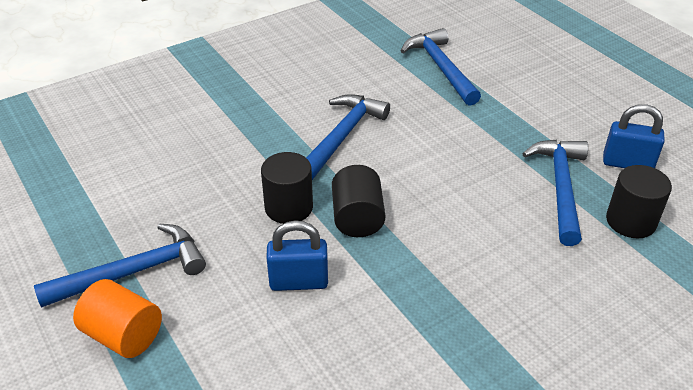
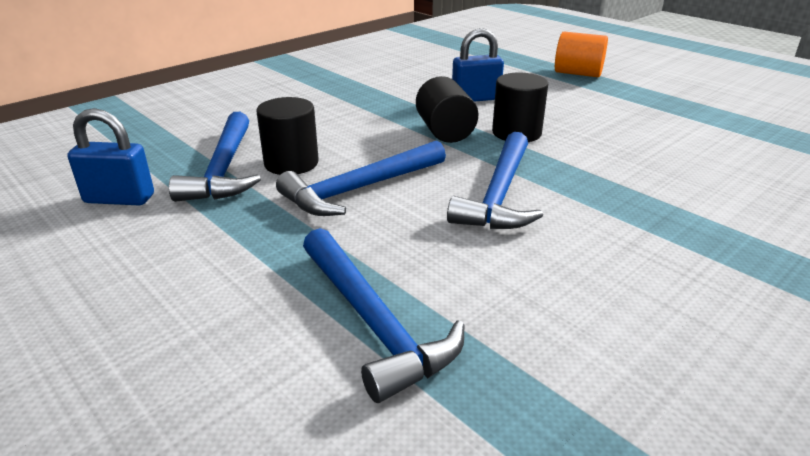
camera: 170 degrees right, 10 degrees down
blue hammer [34,223,206,308] -> blue hammer moved to [276,140,446,216]
black cylinder [606,165,672,238] -> black cylinder moved to [256,97,319,175]

